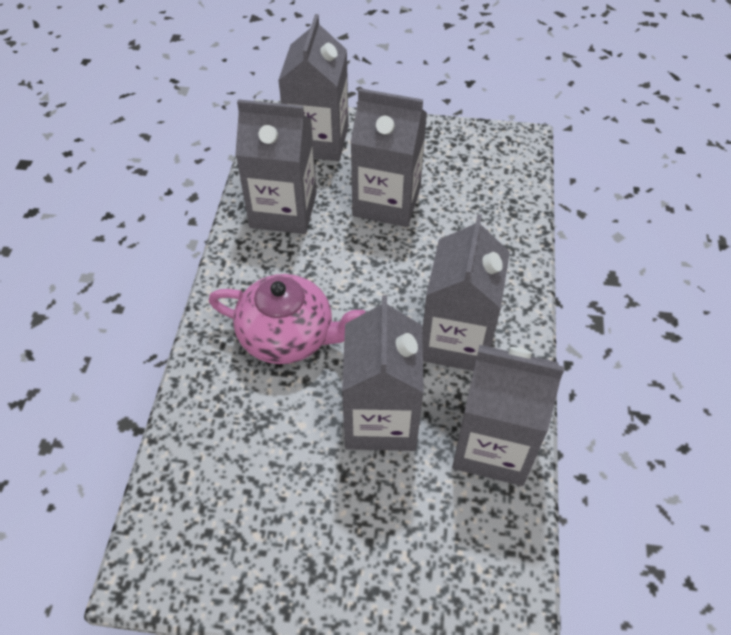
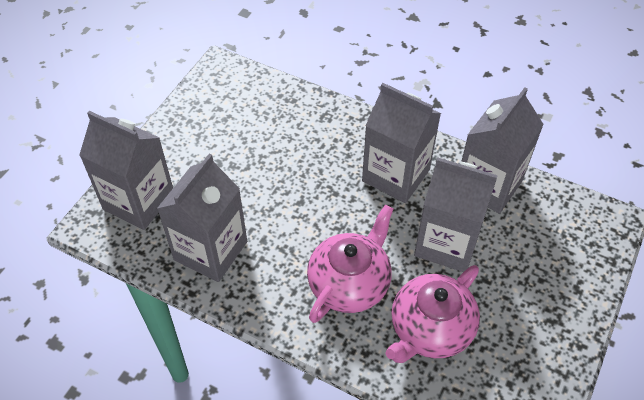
camera: 70 degrees left, 0 degrees up
grey carton [350,88,427,227] -> none
none -> pink teapot [385,265,480,363]

